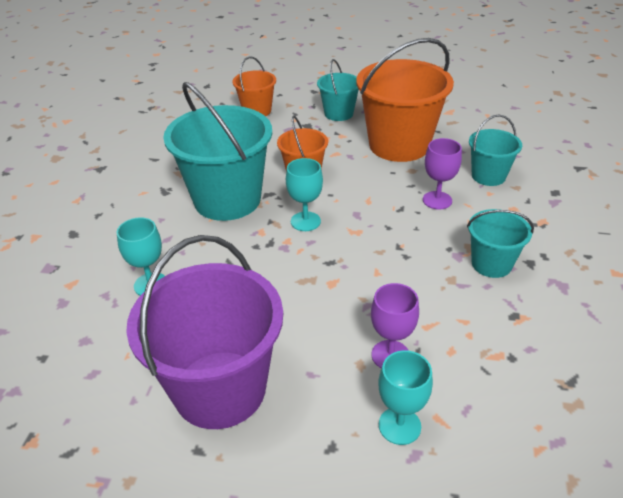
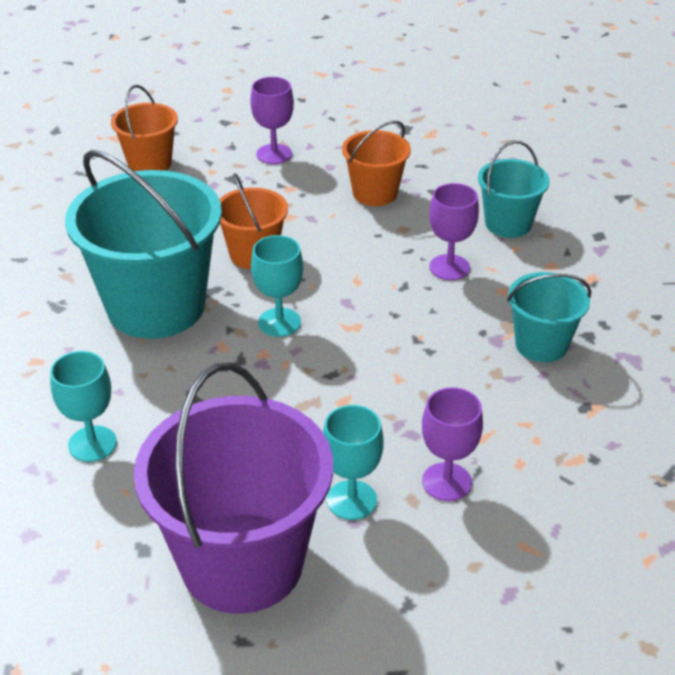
camera: 15 degrees left, 0 degrees up
turquoise bucket [317,59,359,121] -> purple goblet [250,77,294,164]
orange bucket [356,38,454,162] -> orange bucket [342,121,411,206], size x0.52
turquoise goblet [378,350,433,445] -> turquoise goblet moved to [323,405,384,520]

